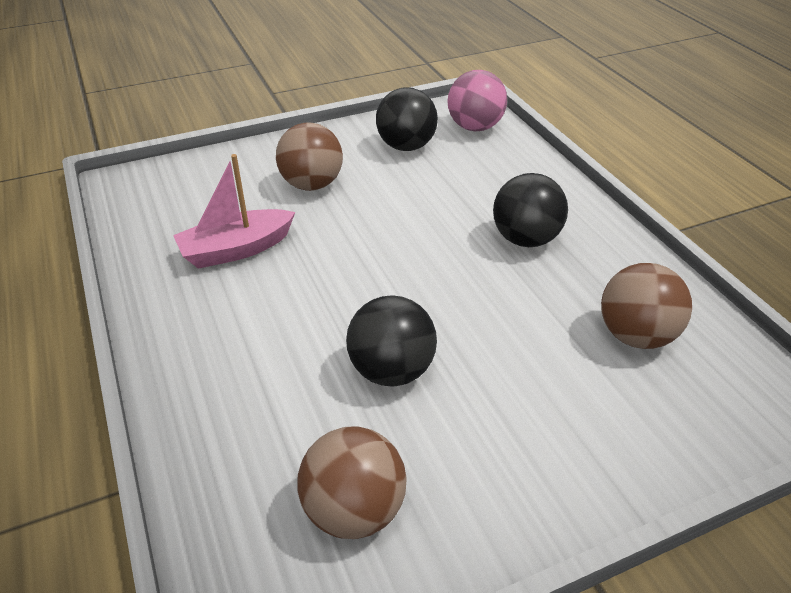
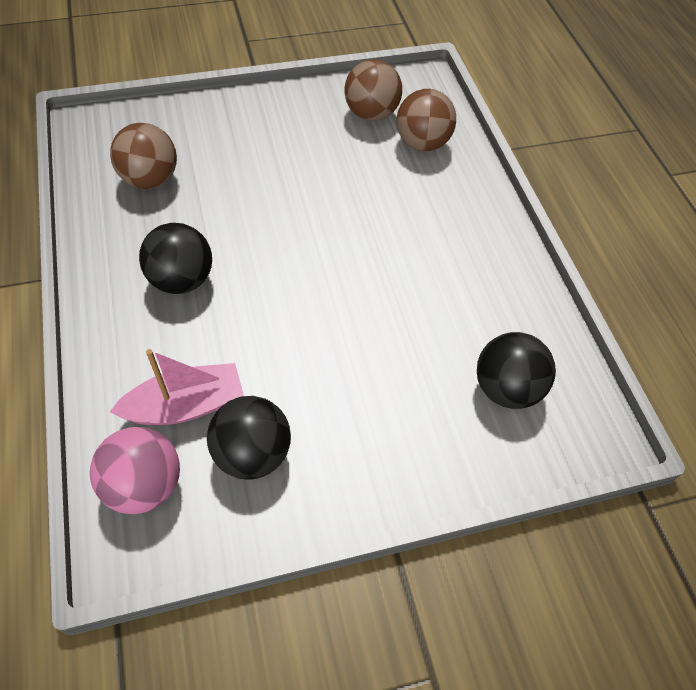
camera: 175 degrees left, 15 degrees up
pink boat [173,154,295,269] -> pink boat moved to [110,349,244,425]
brown ball [276,122,343,191] -> brown ball moved to [397,89,456,151]
black ball [346,295,437,387] -> black ball moved to [477,332,556,409]

